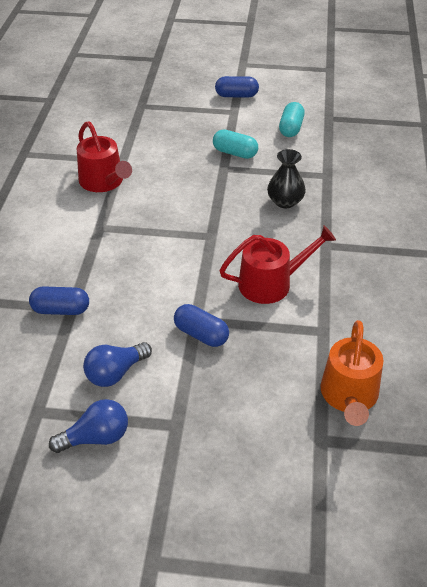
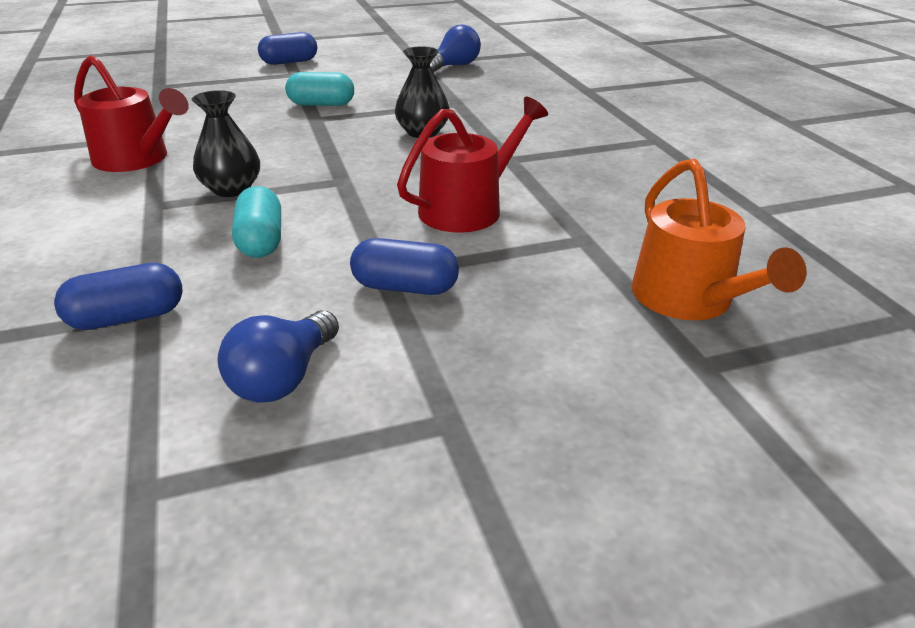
camera: 25 degrees left, 10 degrees down
blue light bulb [49,399,128,453] -> blue light bulb moved to [430,25,481,73]
turquoise capsule [279,102,305,137] -> turquoise capsule moved to [232,186,281,258]
none -> black vase [192,90,260,197]

